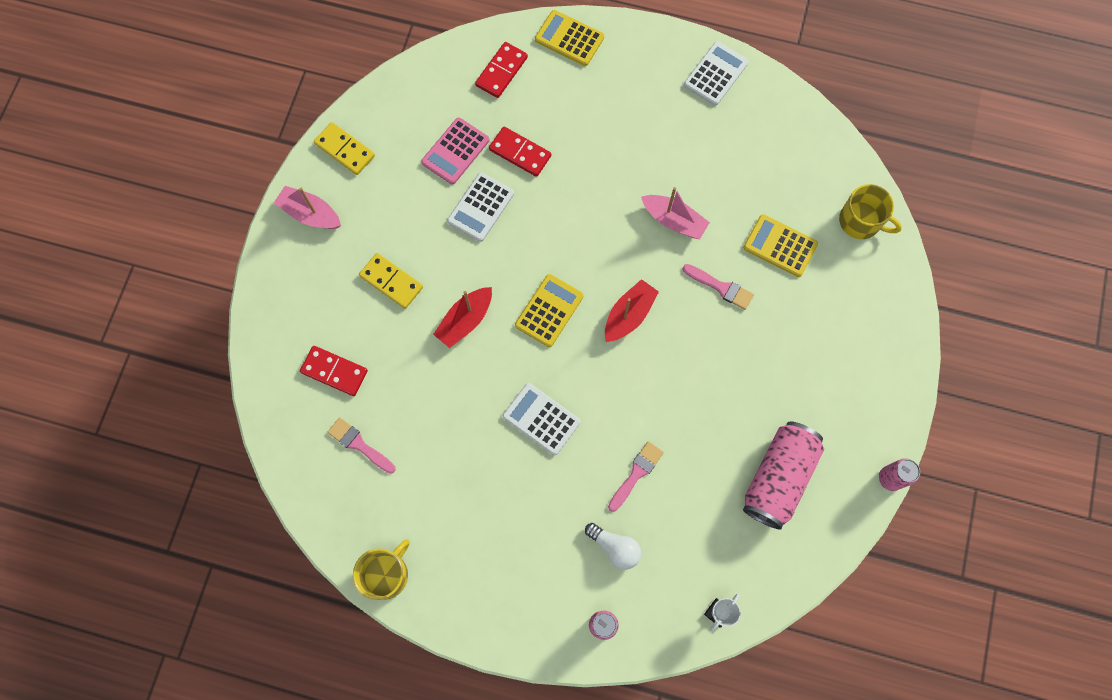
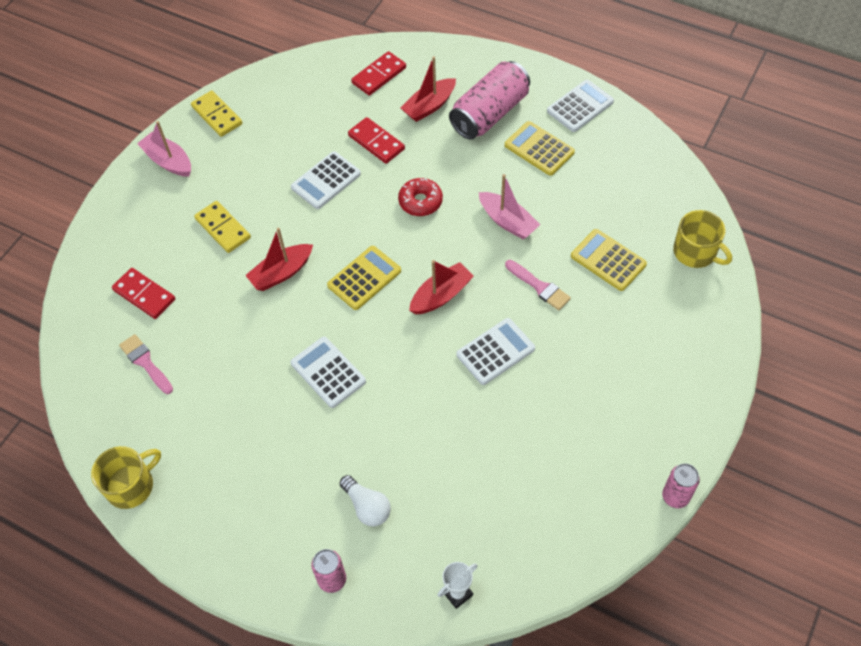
camera: 15 degrees right, 15 degrees down
pink calculator [421,117,489,184] -> none
yellow calculator [535,10,604,66] -> yellow calculator moved to [505,121,575,176]
pink brush [608,441,664,512] -> none
pink can [743,421,824,530] -> pink can moved to [449,61,530,140]
none -> red donut [398,178,443,216]
none -> red boat [400,56,456,122]
none -> white calculator [456,318,535,385]

